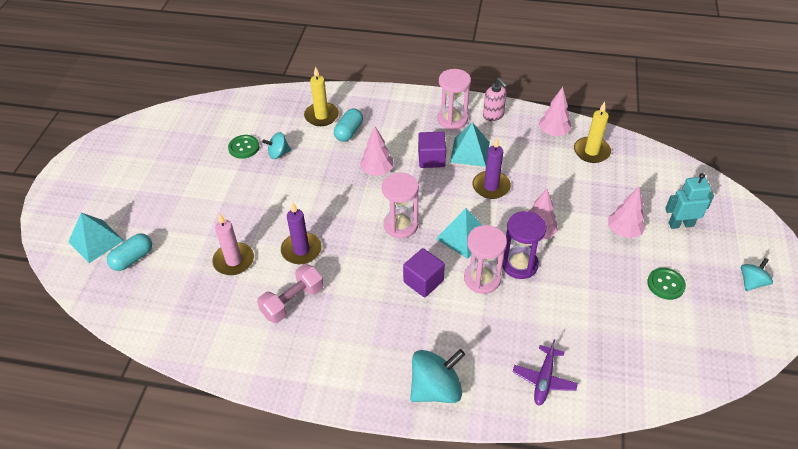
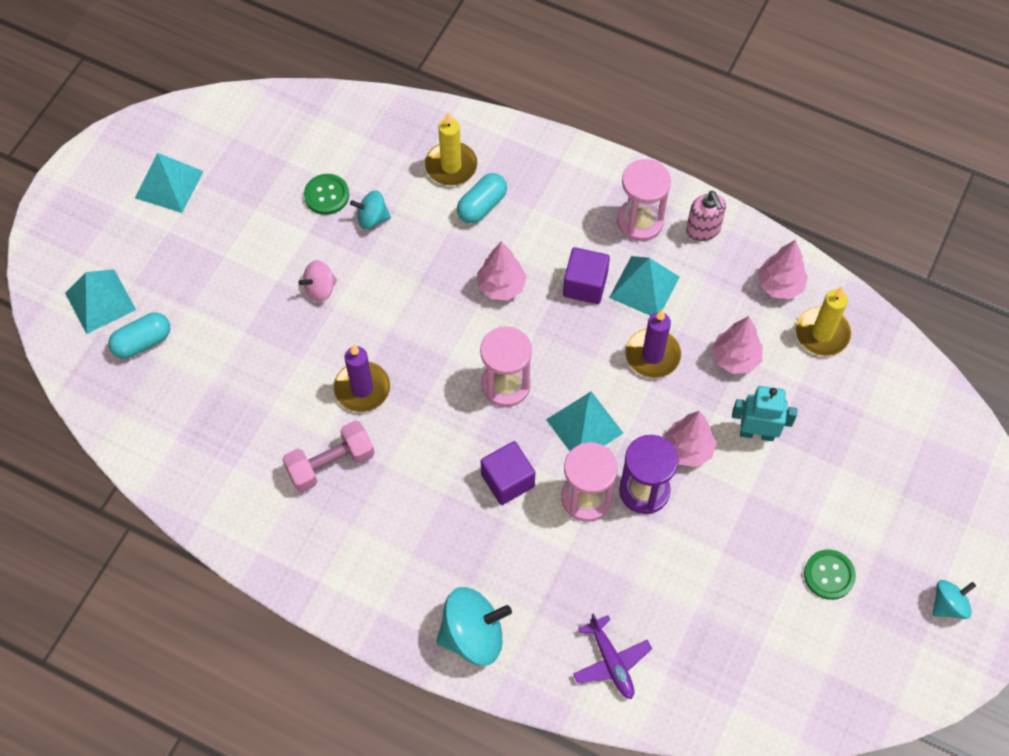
camera: 15 degrees right, 15 degrees up
pink candle [212,213,254,275] -> none
purple plane [513,339,578,405] -> purple plane turned 60 degrees counterclockwise [573,613,652,699]
pink tree [608,187,646,238] -> pink tree moved to [712,316,763,374]
turquoise robot [665,173,714,229] -> turquoise robot moved to [732,386,798,441]
none -> turquoise pyramid [135,153,204,213]
none -> pink spinning top [298,260,337,302]

